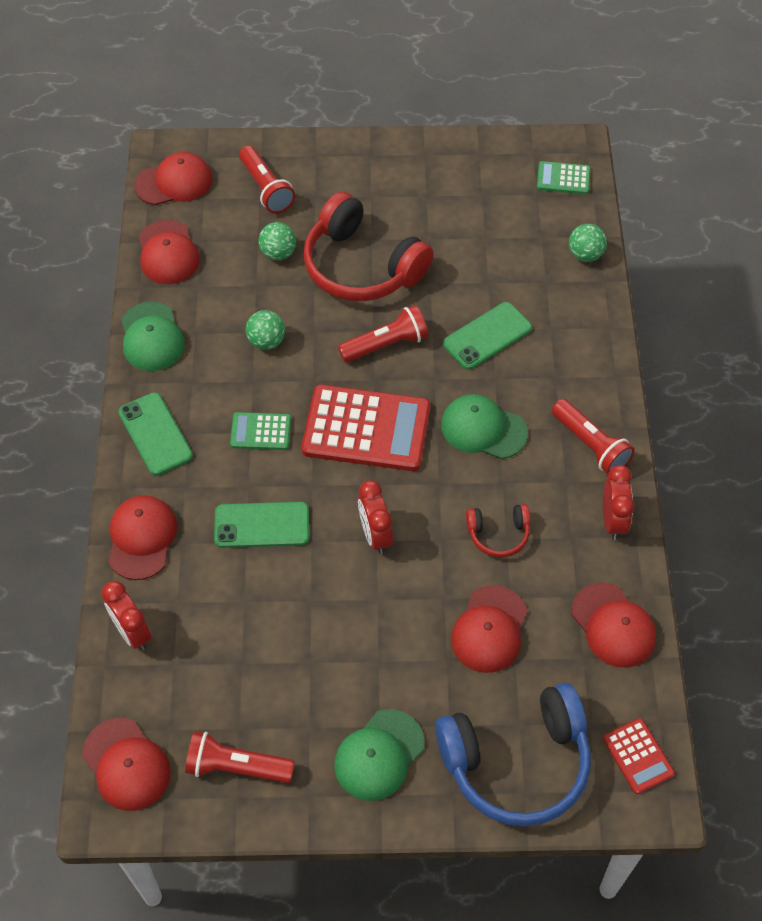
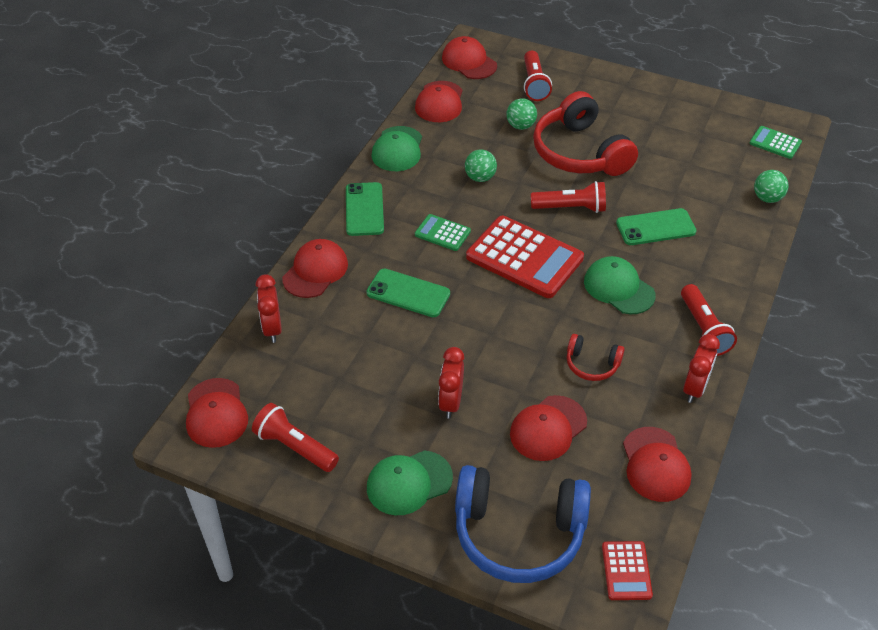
camera: 25 degrees right, 10 degrees down
red cap [134,152,213,205] -> red cap turned 135 degrees counterclockwise [442,36,497,79]
red clock [358,480,393,554] -> red clock moved to [438,347,464,419]

